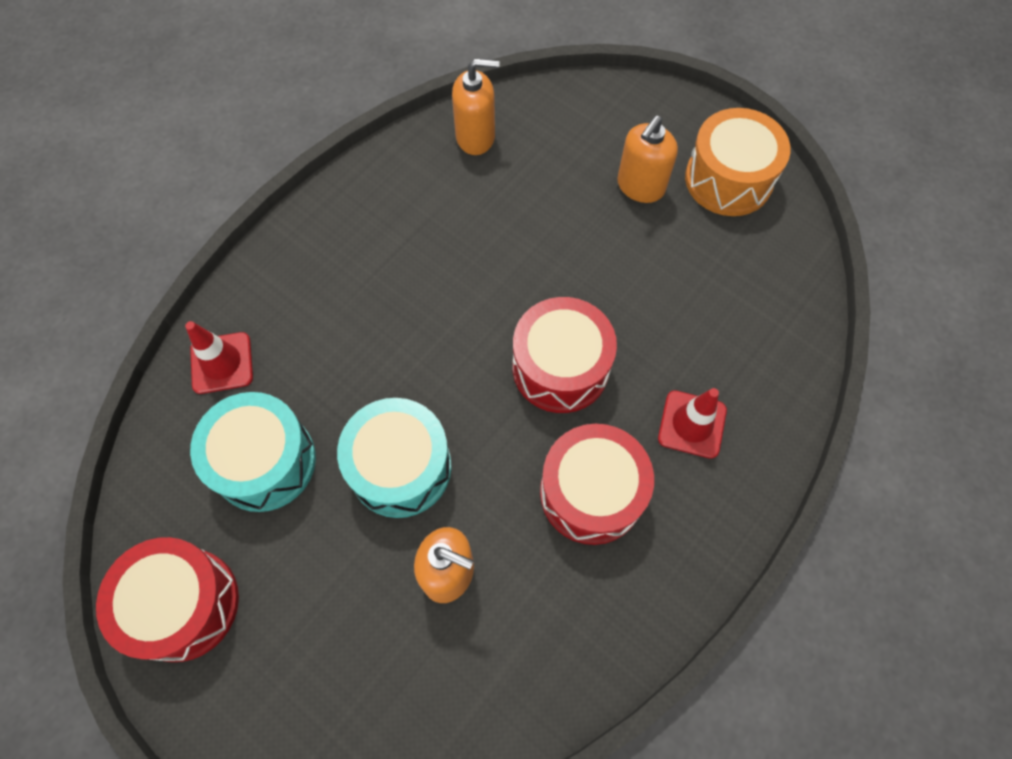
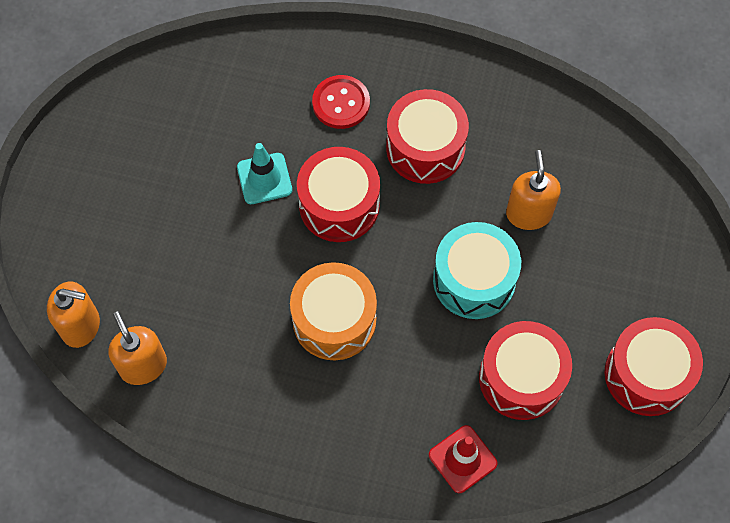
camera: 115 degrees left, 0 degrees up
turquoise drum [190,392,316,512] -> red drum [479,321,572,420]
orange soap dispenser [617,116,678,203] -> orange soap dispenser moved to [47,282,100,348]
red traffic cone [658,388,727,459] -> red button [312,75,370,129]
orange drum [685,108,791,216] -> orange drum moved to [290,262,377,360]
none -> turquoise traffic cone [237,143,292,204]

